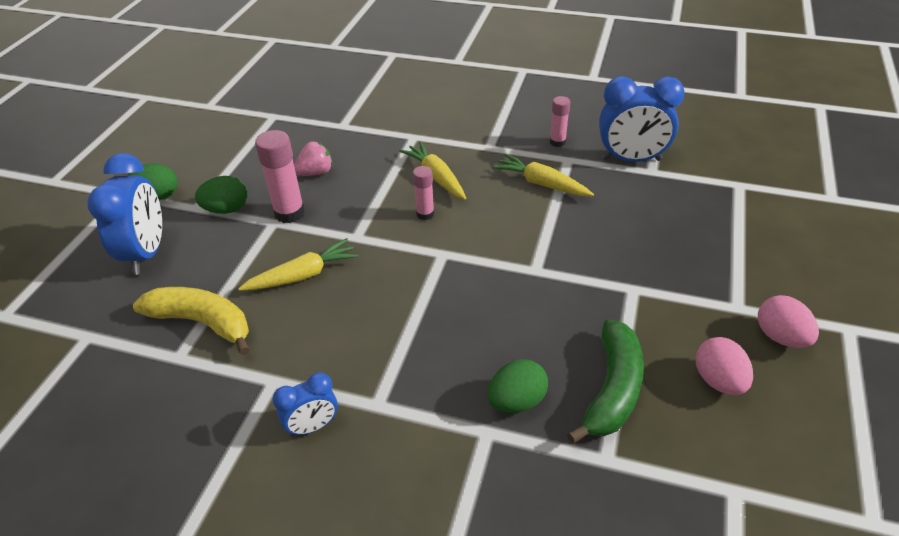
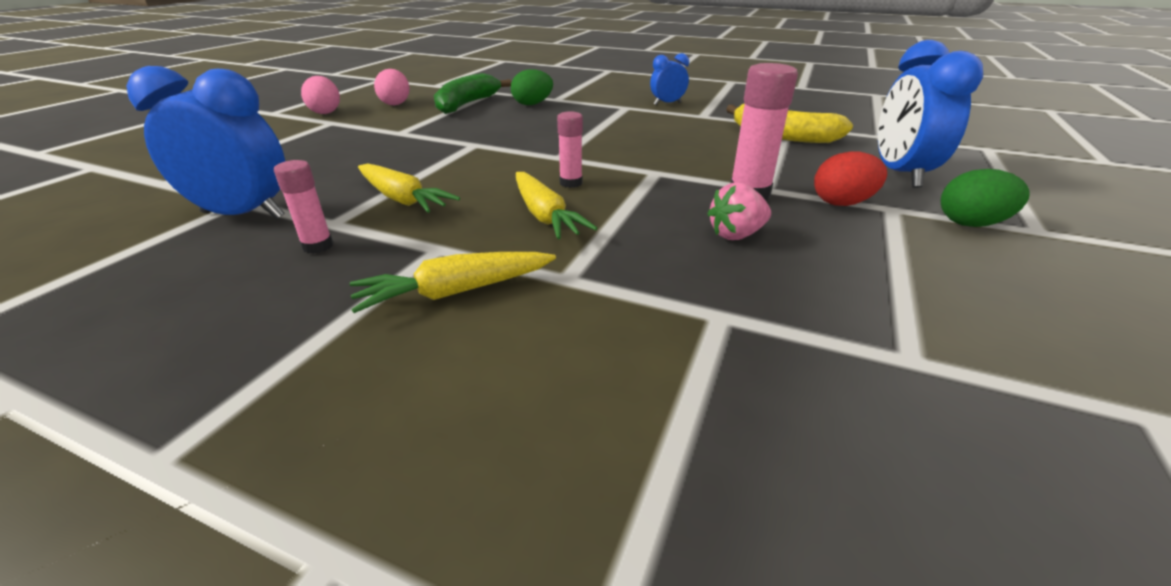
camera: 175 degrees left, 10 degrees down
green egg [195,176,247,214] -> red egg [814,151,887,206]
yellow carrot [238,238,359,291] -> yellow carrot moved to [350,252,556,313]

